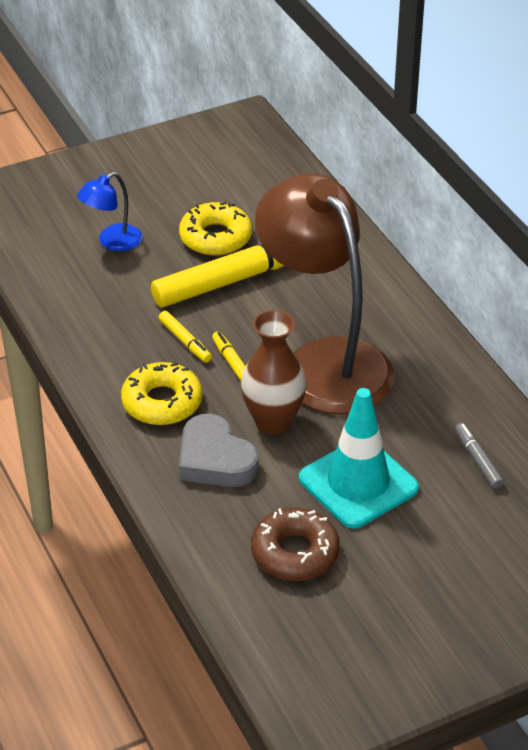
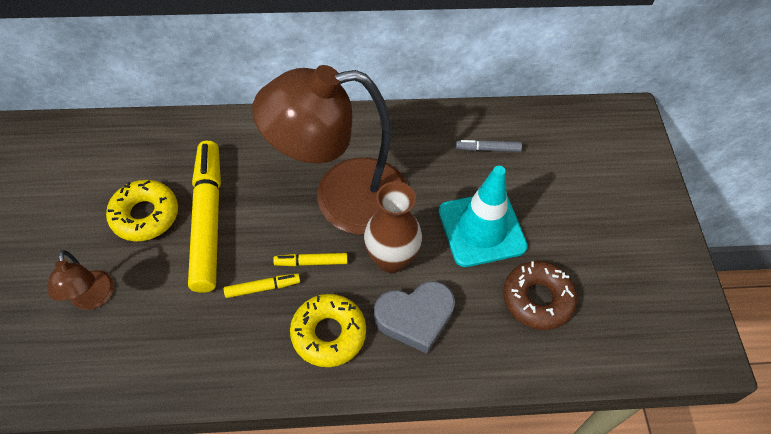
camera: 70 degrees left, 15 degrees up
blue lamp [77,172,142,251] -> brown lamp [48,250,114,310]

